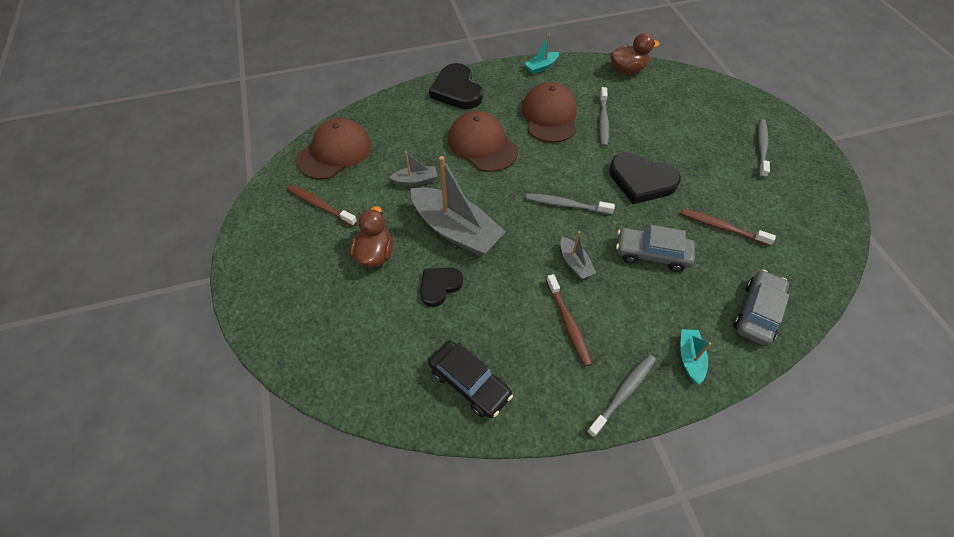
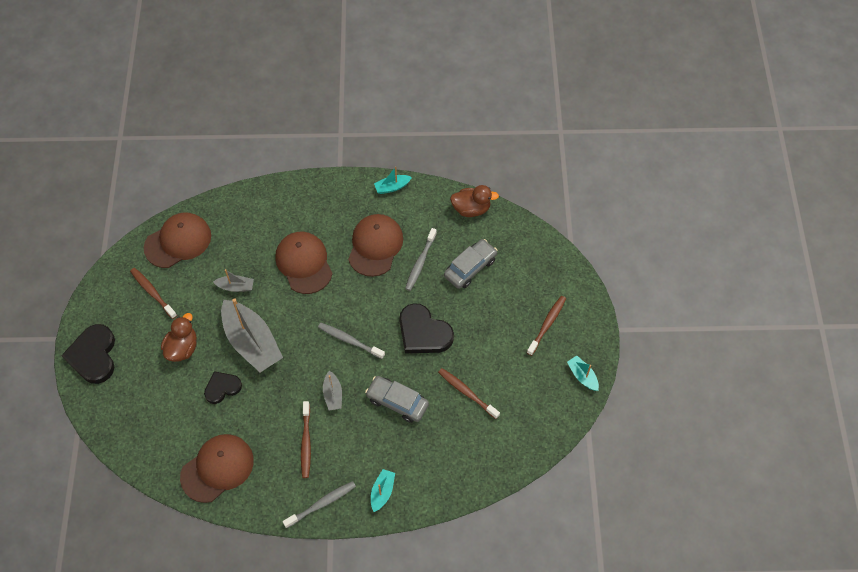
camera: 15 degrees right, 5 degrees up
black car [428,340,513,418] -> brown cap [180,434,254,503]
black heart [429,63,483,109] -> black heart moved to [61,324,115,384]
grey car [733,269,789,346] -> grey car moved to [444,239,498,289]
grey toothbrush [758,119,770,178] -> brown toothbrush [527,296,566,356]
none -> turquoise boat [567,355,599,391]

